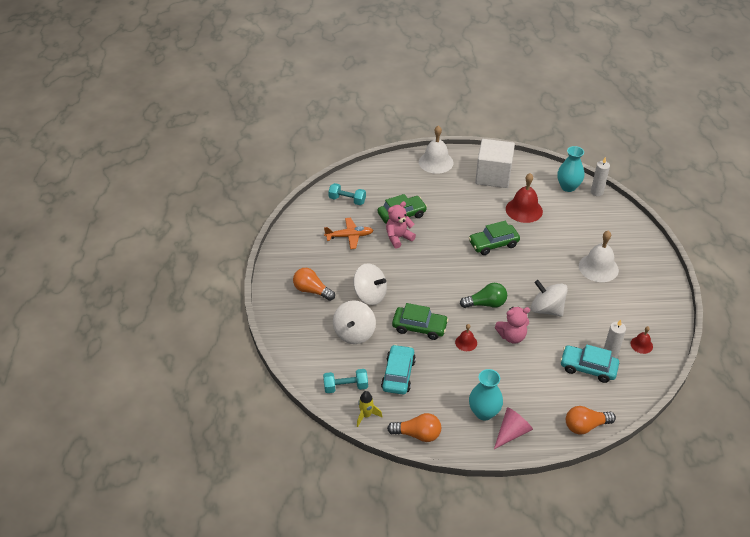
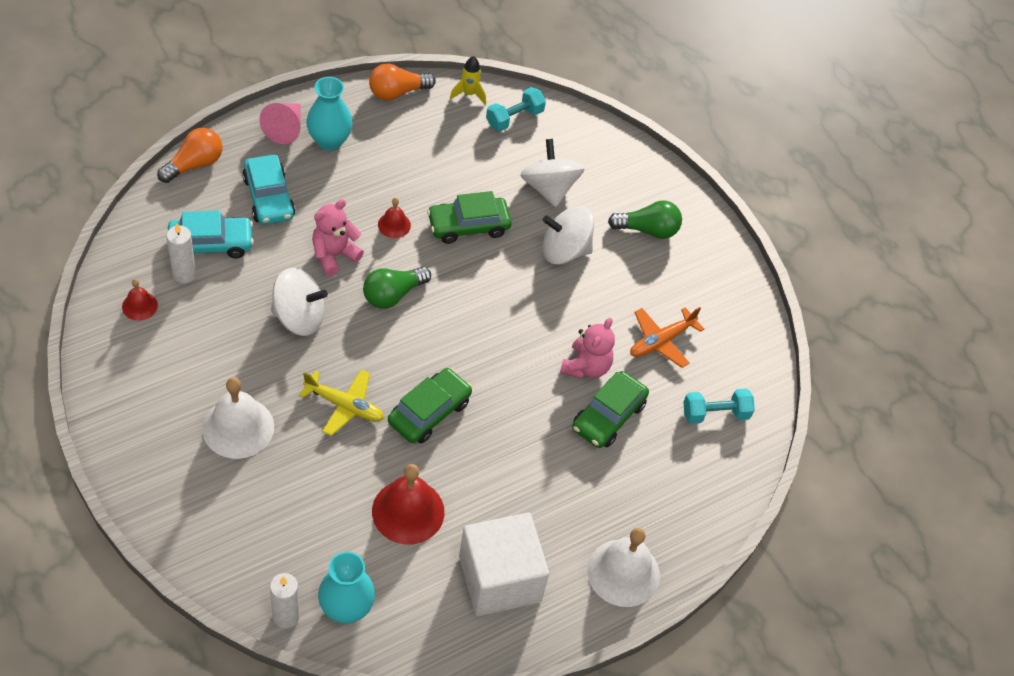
camera: 145 degrees right, 10 degrees up
orange light bulb [293,268,335,301] -> green light bulb [608,201,682,239]
turquoise car [381,344,416,394] -> turquoise car moved to [242,155,295,225]
none -> yellow plane [299,369,384,436]

